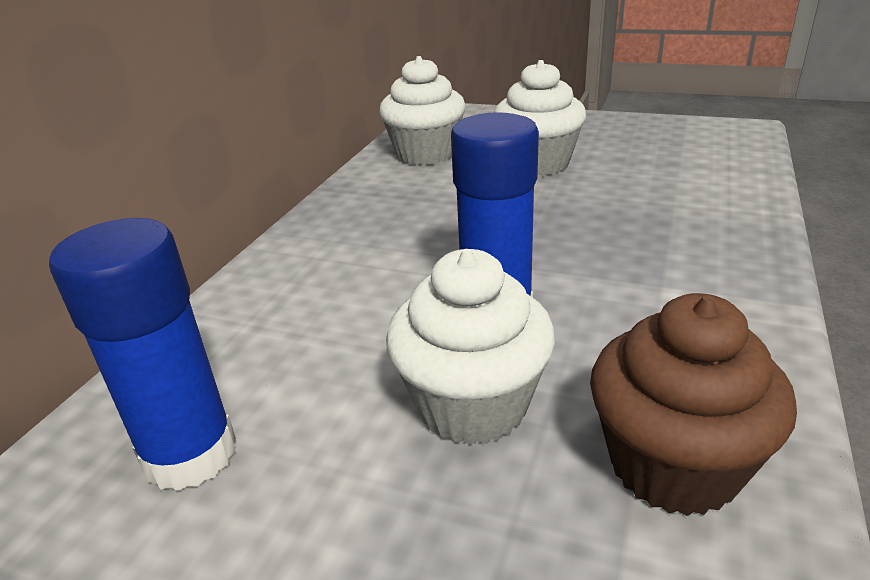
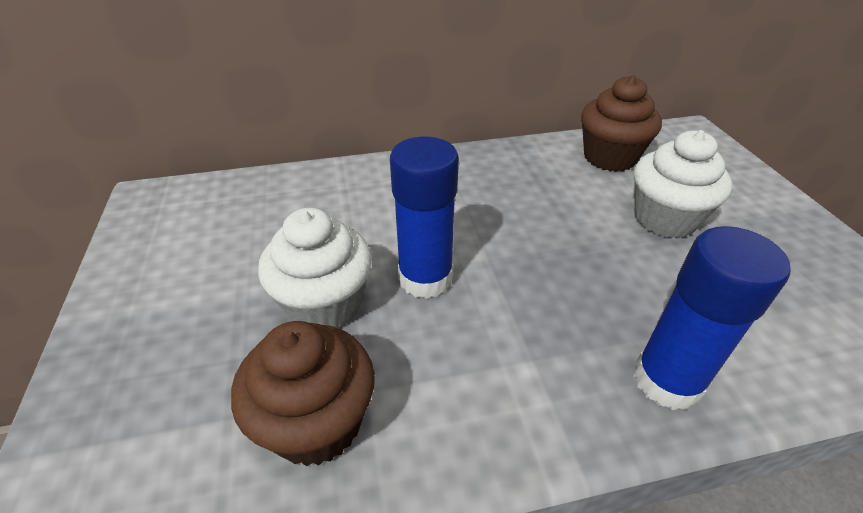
camera: 55 degrees right, 10 degrees up
blue glue stick [49,218,236,491] -> blue glue stick moved to [633,226,790,410]
white cupcake [379,56,466,165] -> brown cupcake [581,75,662,172]

